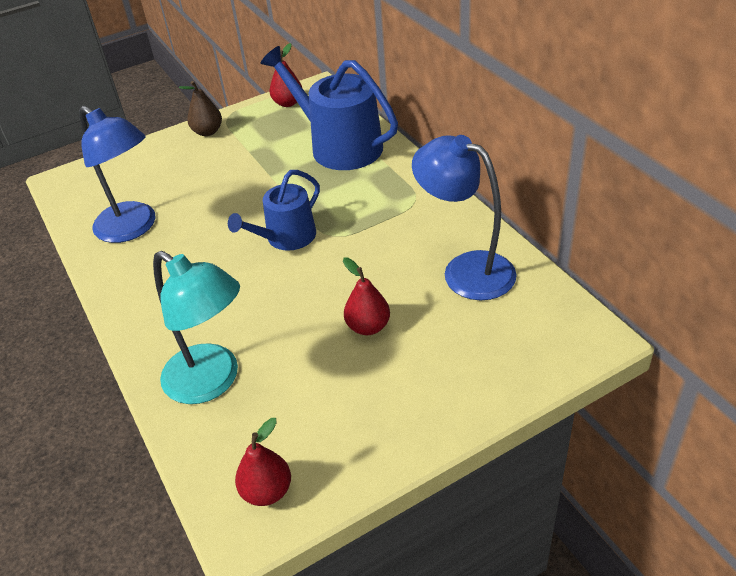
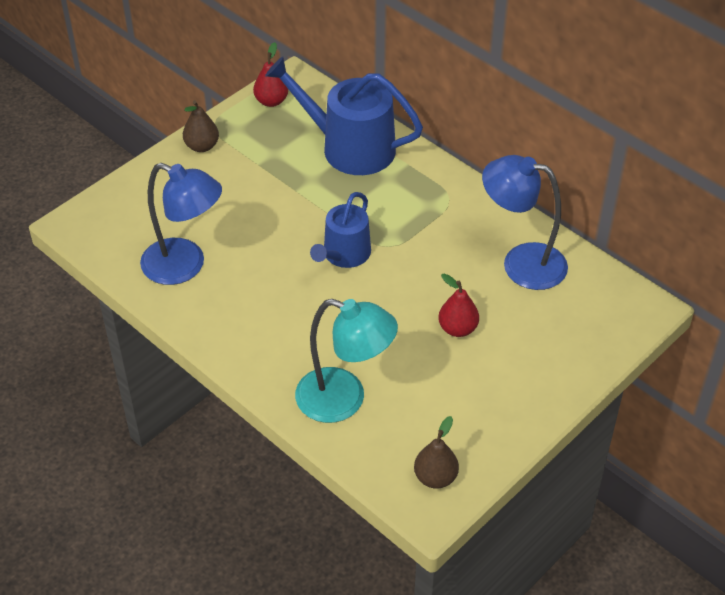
camera: 20 degrees left, 5 degrees up
red pear [235,418,291,506] -> brown pear [414,416,459,489]

